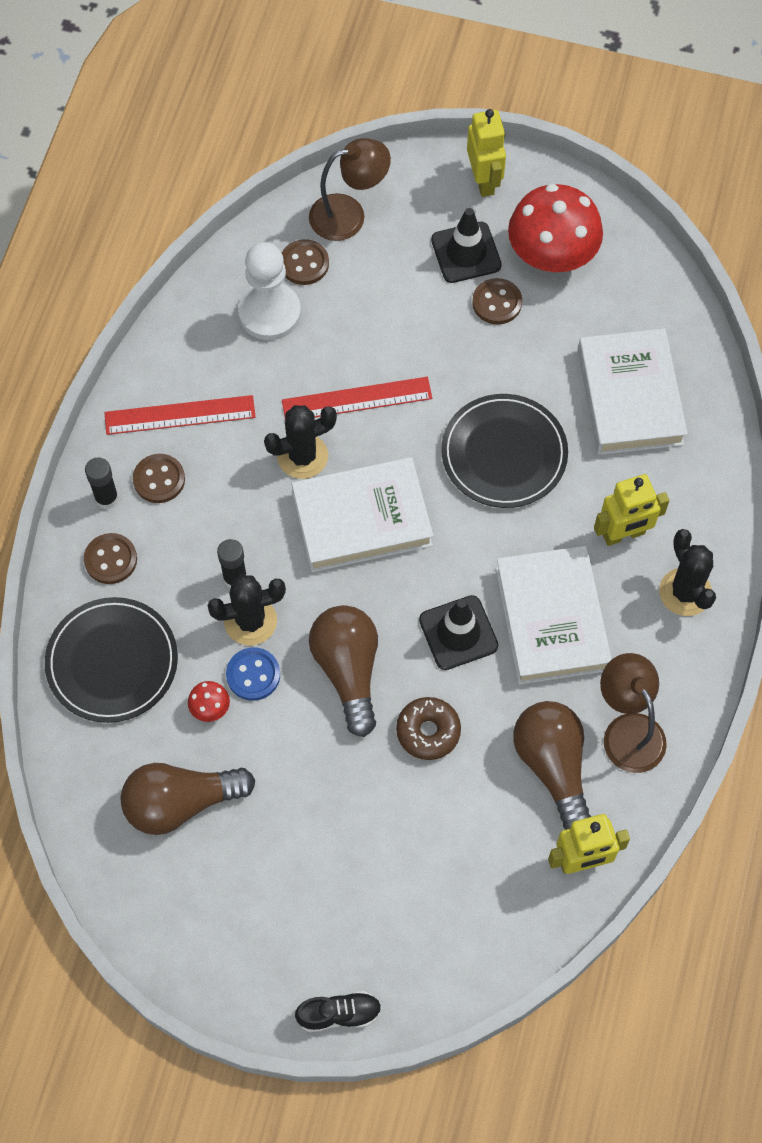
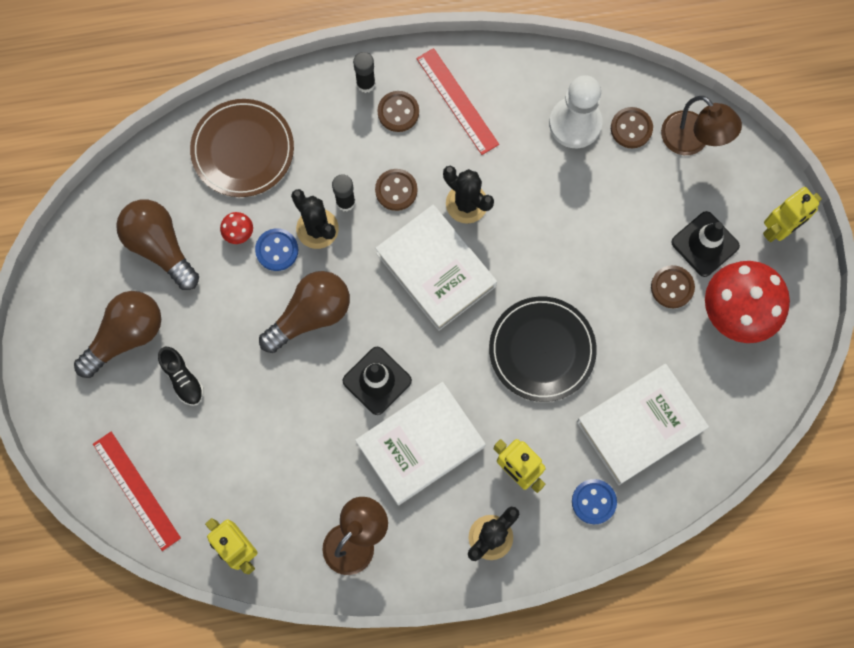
camera: 65 degrees right, 10 degrees up
black plate [45,597,178,723] -> brown plate [190,99,294,197]
brown button [84,533,137,584] -> brown button moved to [375,169,418,211]
red ruler [282,377,432,421] -> red ruler moved to [93,432,181,551]
black shoe [295,991,382,1032] -> black shoe moved to [158,347,204,406]
brown donut [396,697,461,760] -> none
brown light bulb [513,701,591,830] -> brown light bulb moved to [74,291,161,378]
none -> blue button [572,479,617,524]

